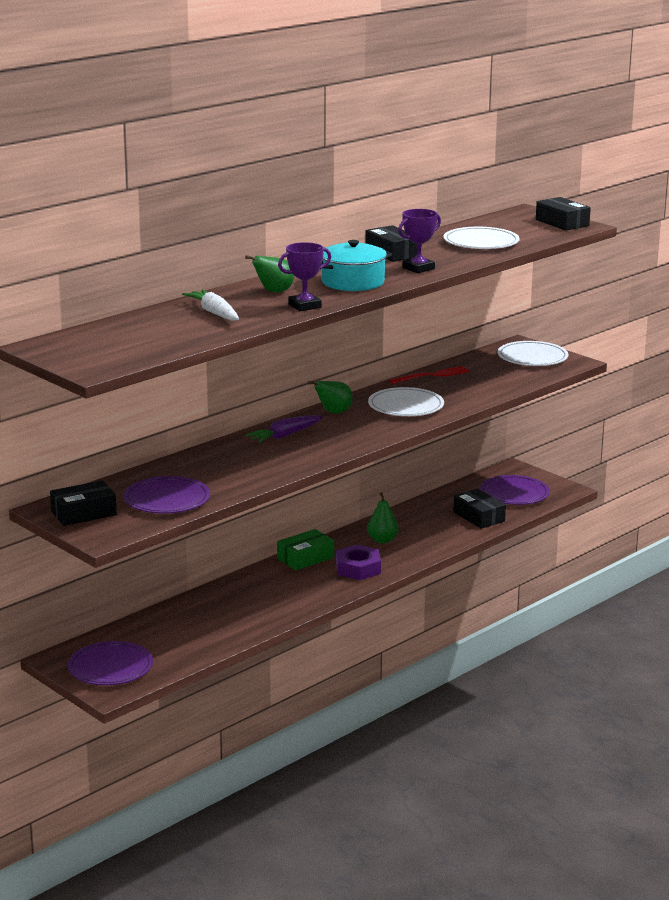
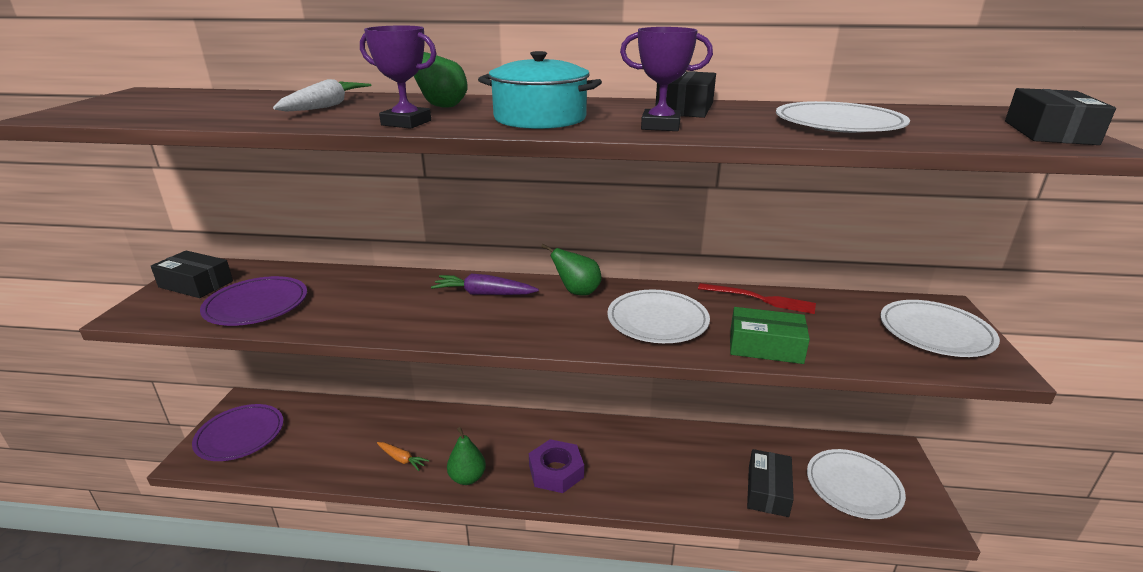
camera: 50 degrees right, 5 degrees up
green box [277,529,334,571] -> green box moved to [730,307,810,364]
green pear [367,492,398,543] -> green pear moved to [447,427,486,485]
purple plate [480,475,550,505] -> white plate [807,449,906,519]
none -> orange carrot [377,442,429,471]

